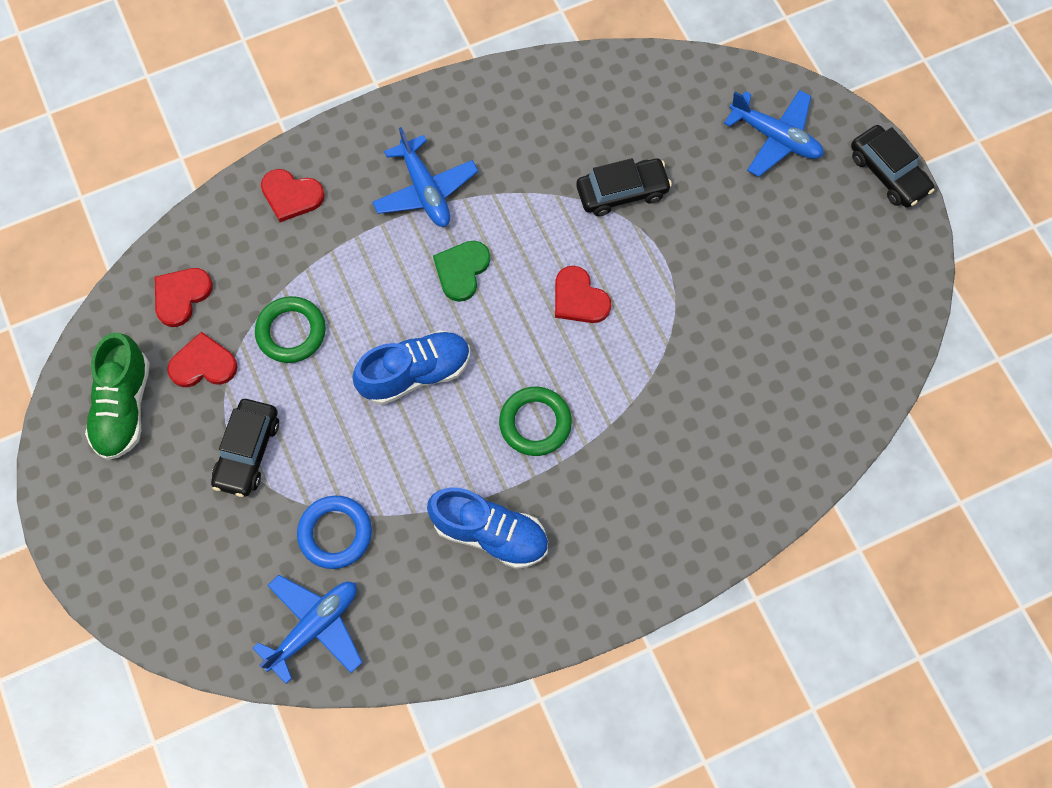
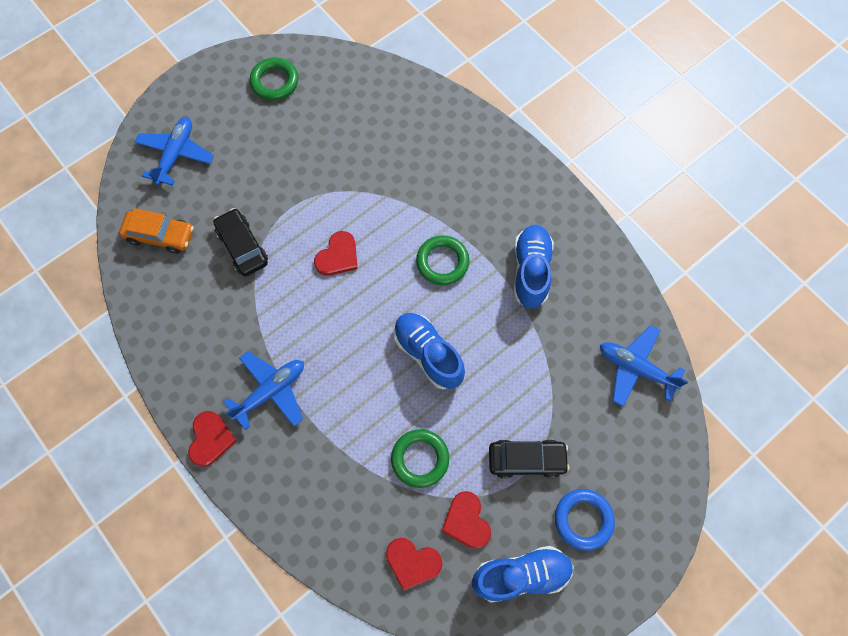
camera: 105 degrees left, 0 degrees up
green shoe [85,332,150,460] -> blue shoe [472,546,574,602]
red heart [261,169,325,222] -> red heart moved to [188,411,236,467]
blue ring [297,496,372,569] -> blue ring moved to [555,489,615,551]
green heart [433,241,490,302] -> none
black car [851,125,935,208] -> none
none -> orange car [119,208,194,254]
none -> green ring [250,58,299,101]

